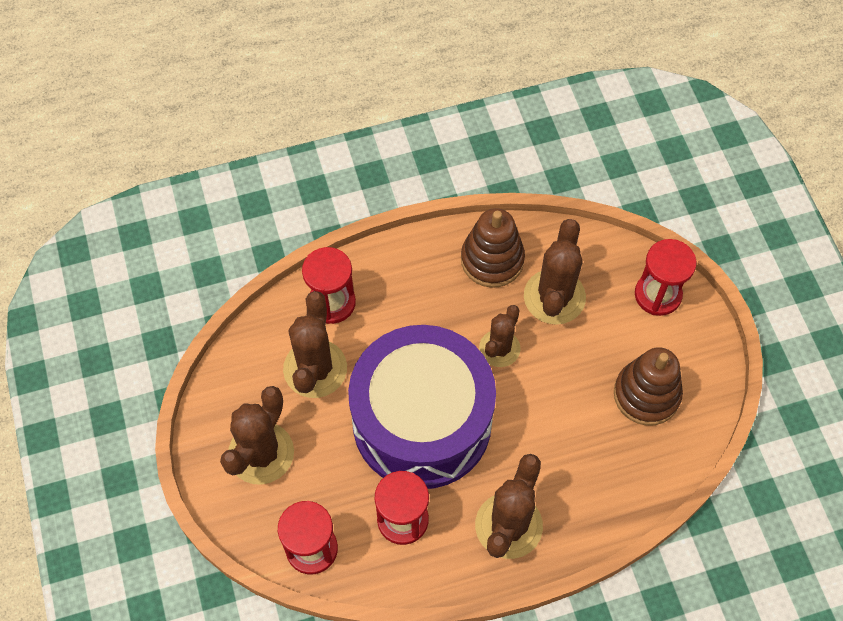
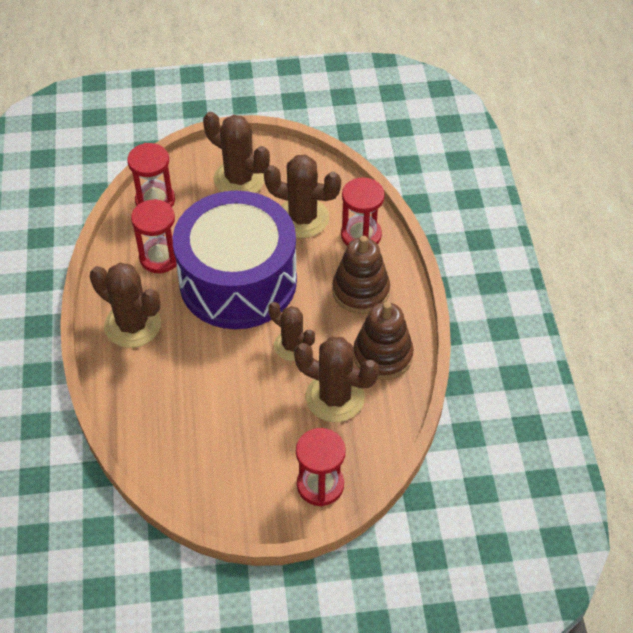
camera: 100 degrees right, 10 degrees down
brown stacking toy [614,347,683,426] -> brown stacking toy moved to [332,236,390,314]

